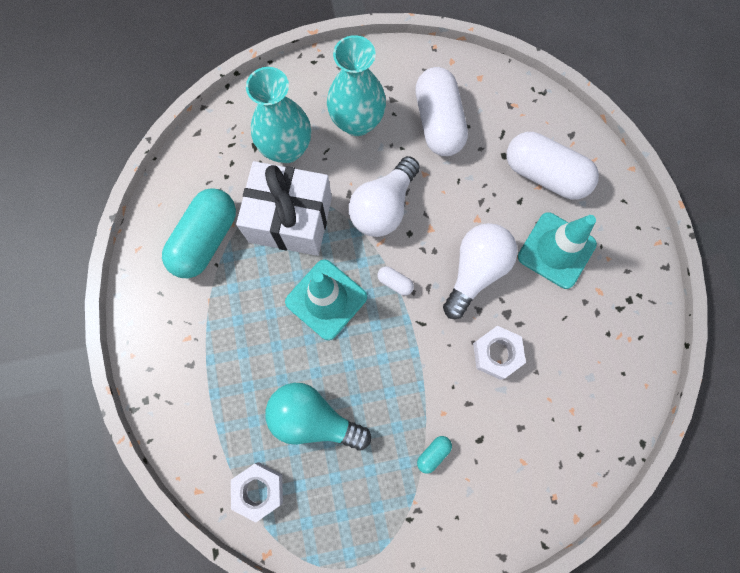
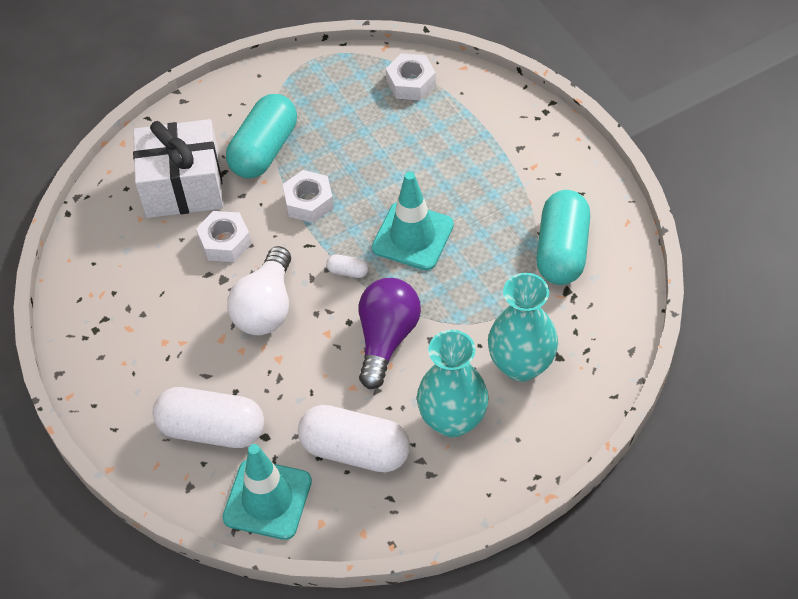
camera: 165 degrees right, 20 degrees down
white gift [236,161,332,256] -> white gift moved to [133,119,223,218]
turquoise light bulb [265,383,371,450] -> none
white light bulb [349,156,420,237] -> purple light bulb [359,278,421,389]
white capsule [415,67,468,156] -> white capsule turned 45 degrees counterclockwise [298,405,410,472]
turquoise capsule [417,436,452,474] -> turquoise capsule [226,94,297,178], size x2.45
turquoise traffic cone [518,212,597,289] -> turquoise traffic cone moved to [222,444,312,540]
none -> white nut [283,170,334,223]

